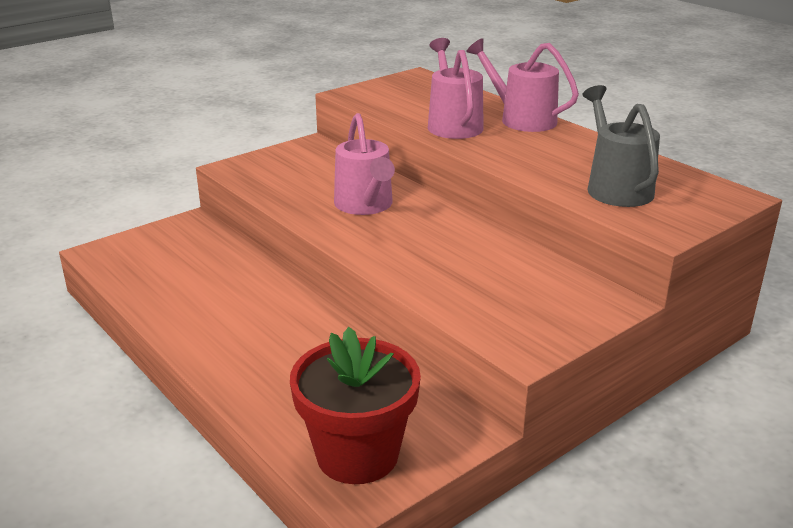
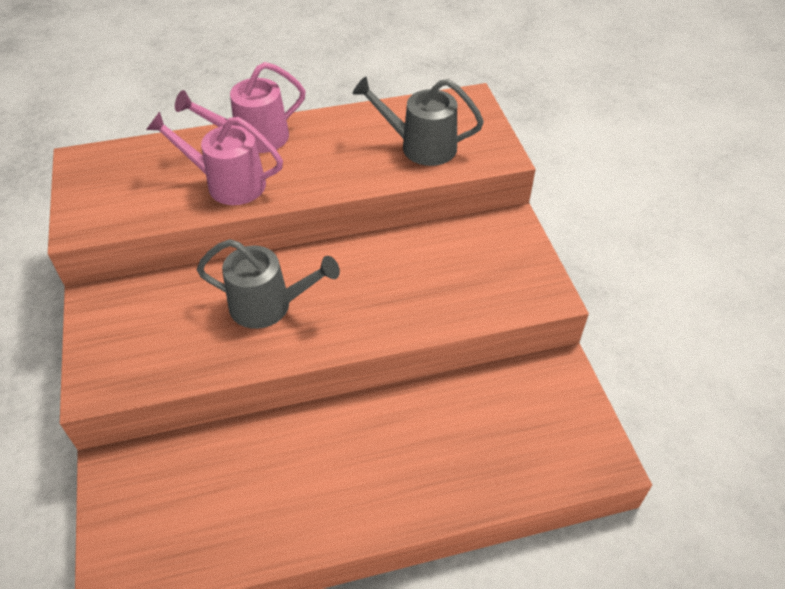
camera: 65 degrees left, 20 degrees up
red flower pot [290,327,421,484] -> none
pink watering can [334,113,395,215] -> grey watering can [197,239,340,329]

